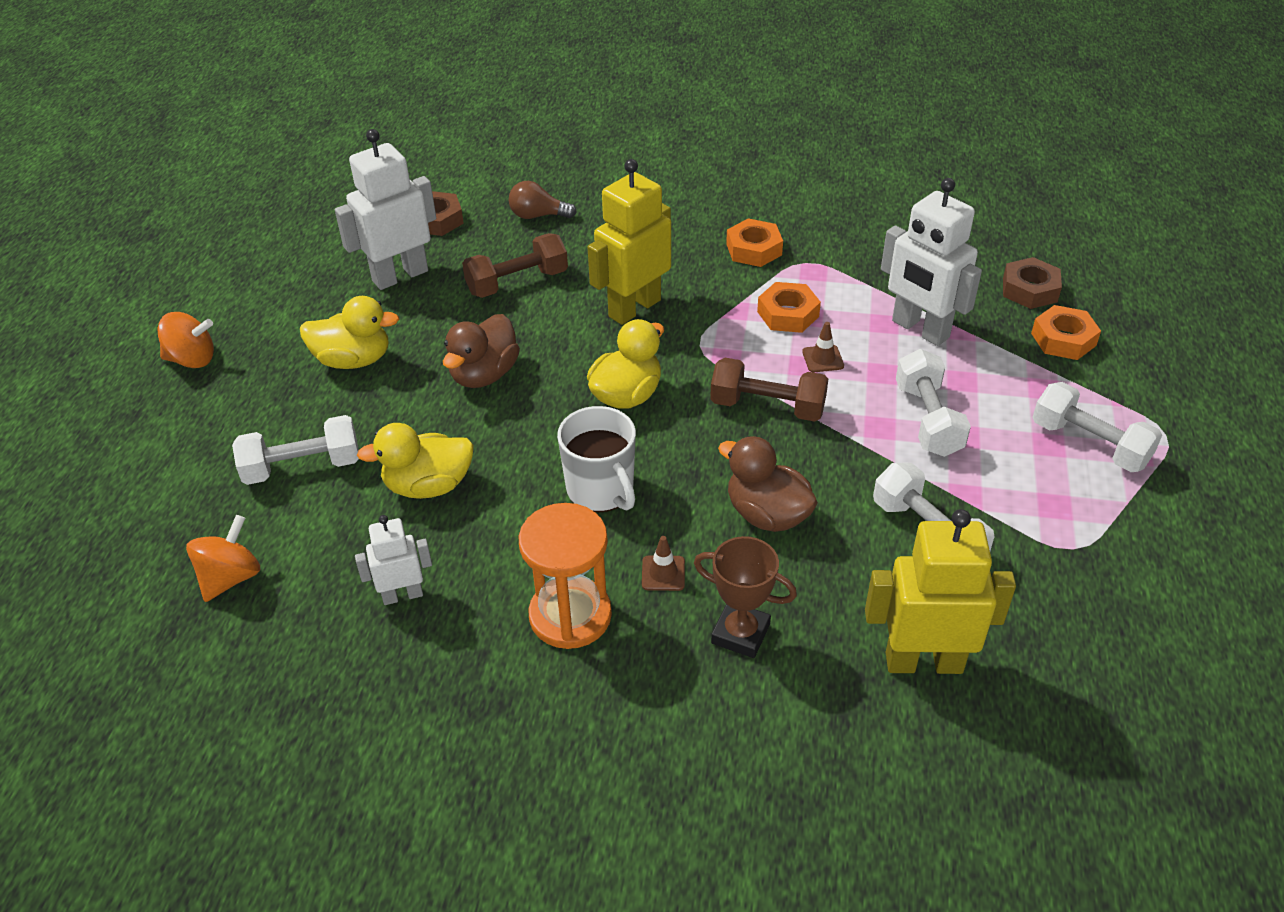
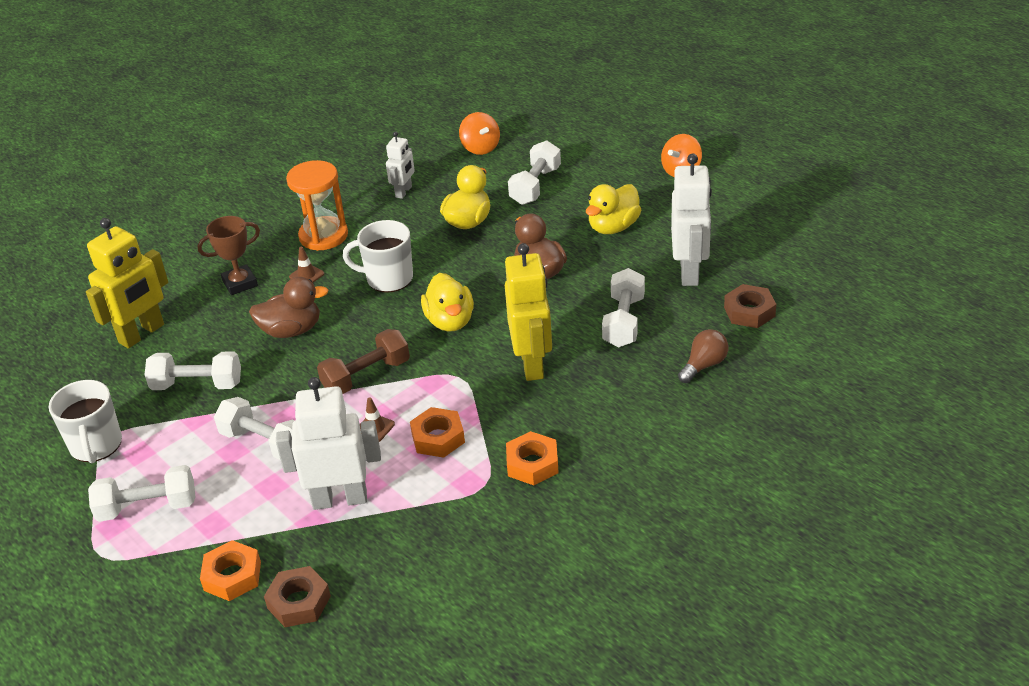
camera: 130 degrees right, 5 degrees down
brown dumbbell [462,233,568,298] -> white dumbbell [602,268,645,347]
none -> white mug [49,380,122,463]

